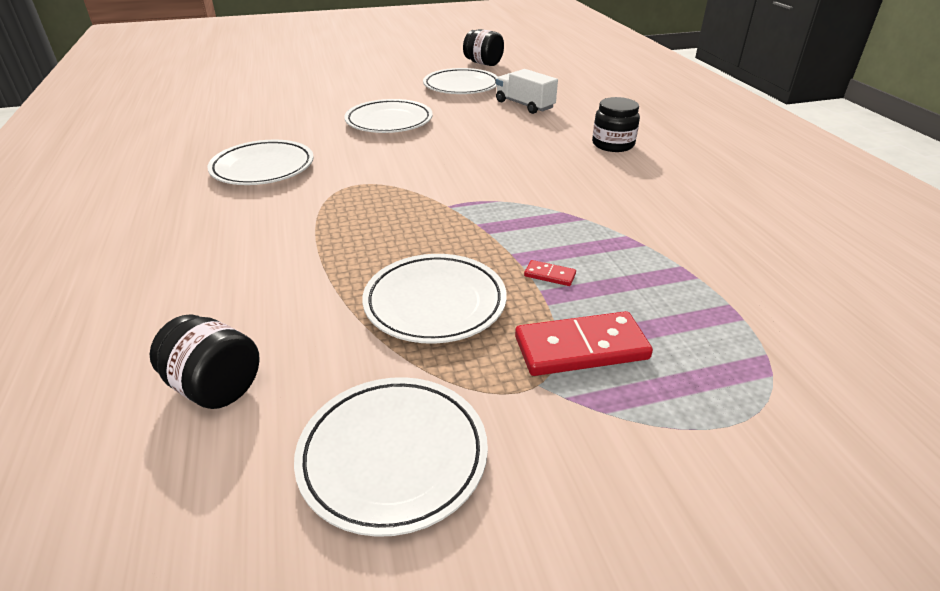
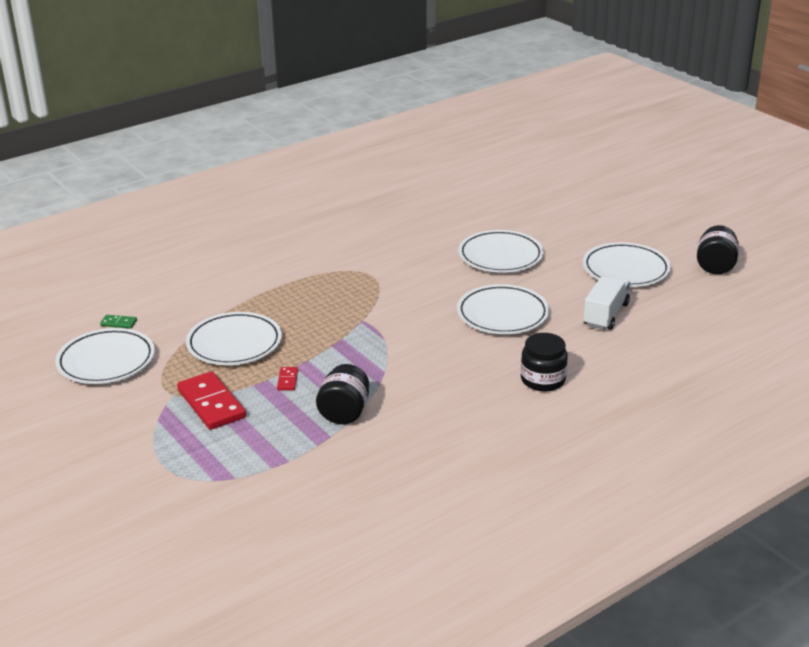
camera: 70 degrees right, 5 degrees down
black jar [150,314,260,409] -> black jar moved to [316,364,369,424]
white plate [207,140,314,185] -> white plate moved to [457,284,549,334]
none -> green domino [100,315,137,329]

